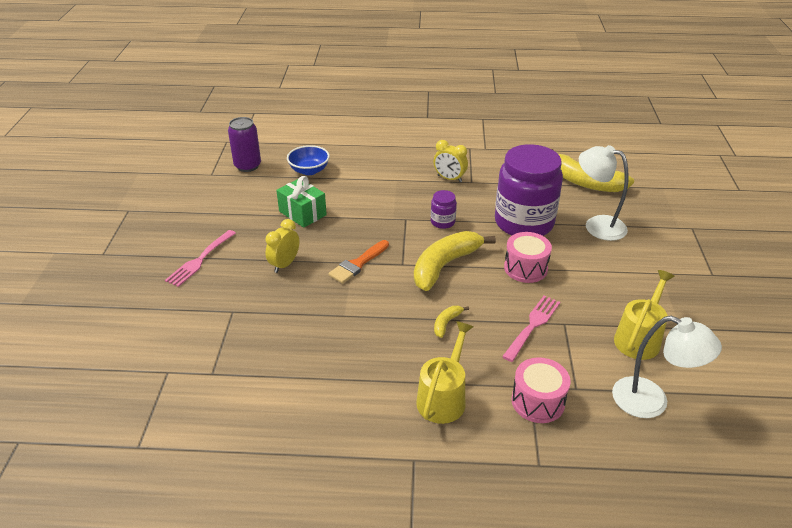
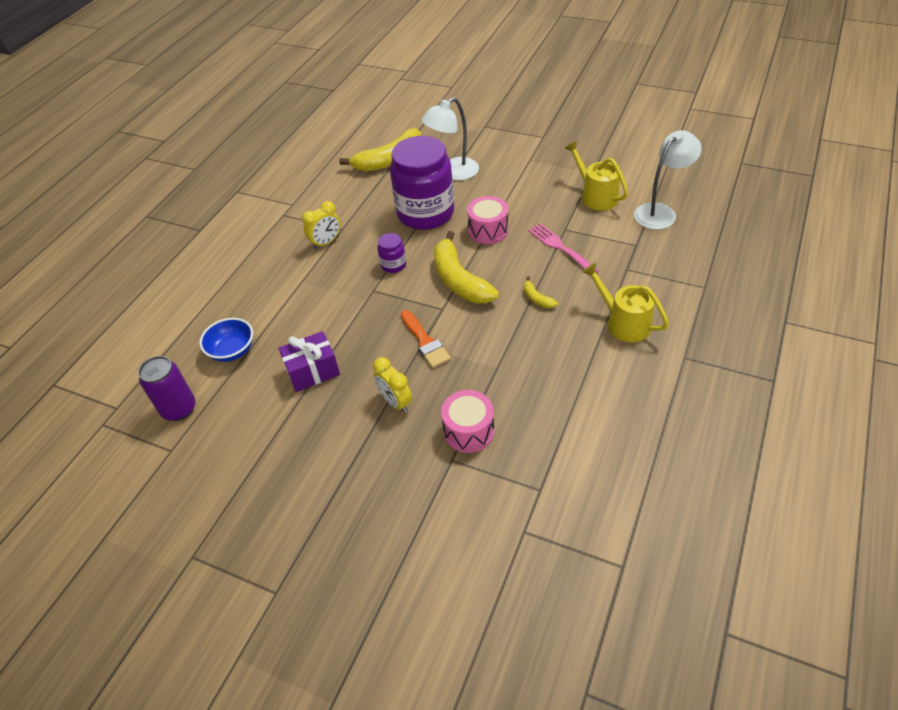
camera: 65 degrees left, 10 degrees up
pink fork [165,230,236,287] -> none
green gift [276,176,327,228] -> purple gift [279,331,340,392]
pink drum [512,357,571,423] -> pink drum moved to [441,390,494,453]

